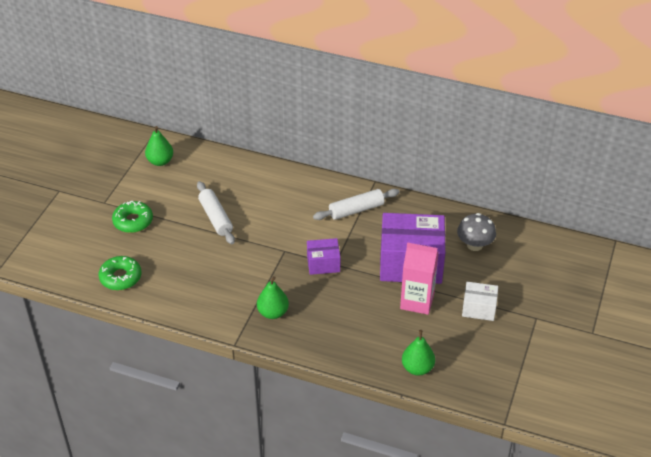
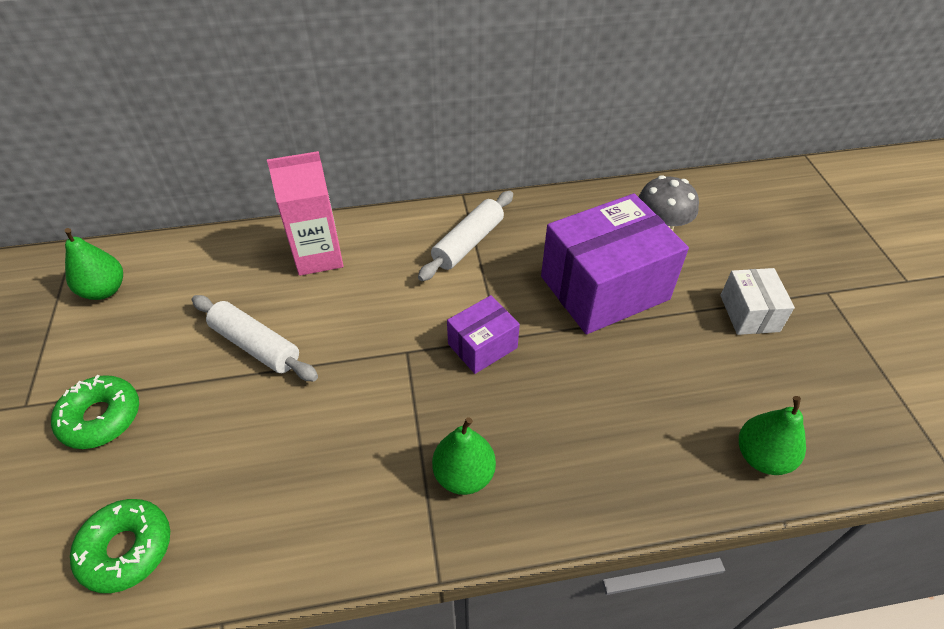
camera: 30 degrees left, 5 degrees up
pink carton [400,242,439,315] -> pink carton moved to [267,151,343,276]
white box [462,282,498,321] -> white box turned 75 degrees counterclockwise [720,268,795,335]

